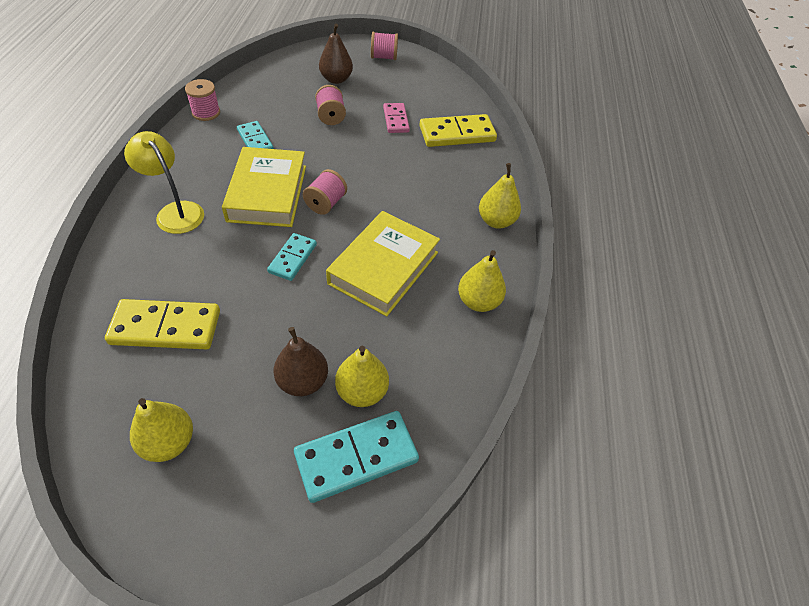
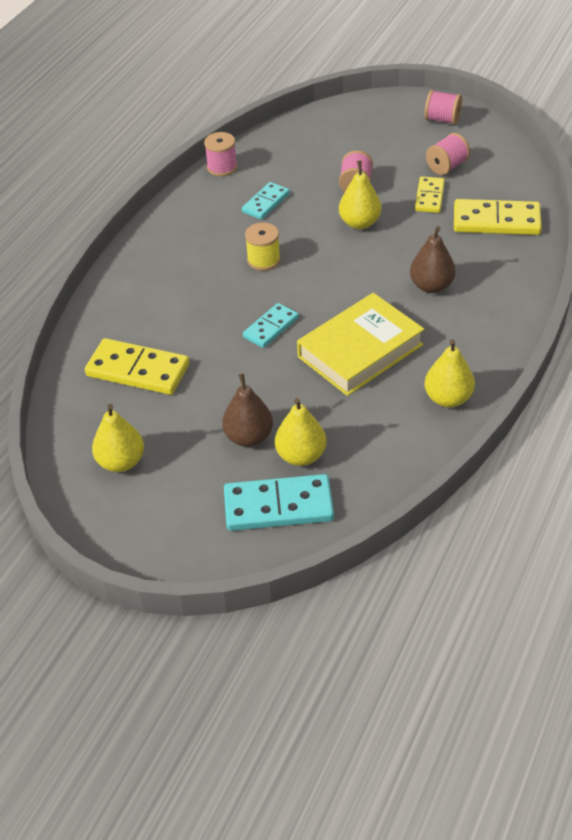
camera: 25 degrees right, 5 degrees down
yellow lamp [124,131,204,234] -> none
yellow book [222,147,306,227] -> yellow spool [245,223,281,271]
turquoise domino [237,121,274,149] -> turquoise domino turned 45 degrees clockwise [242,182,290,220]
pink spool [303,169,347,215] -> pink spool moved to [426,133,470,175]
brown pear [319,24,353,84] -> brown pear moved to [410,226,456,293]
pink domino [383,103,410,133] -> yellow domino [415,177,445,213]
yellow pear [479,163,521,229] -> yellow pear moved to [339,161,382,229]

